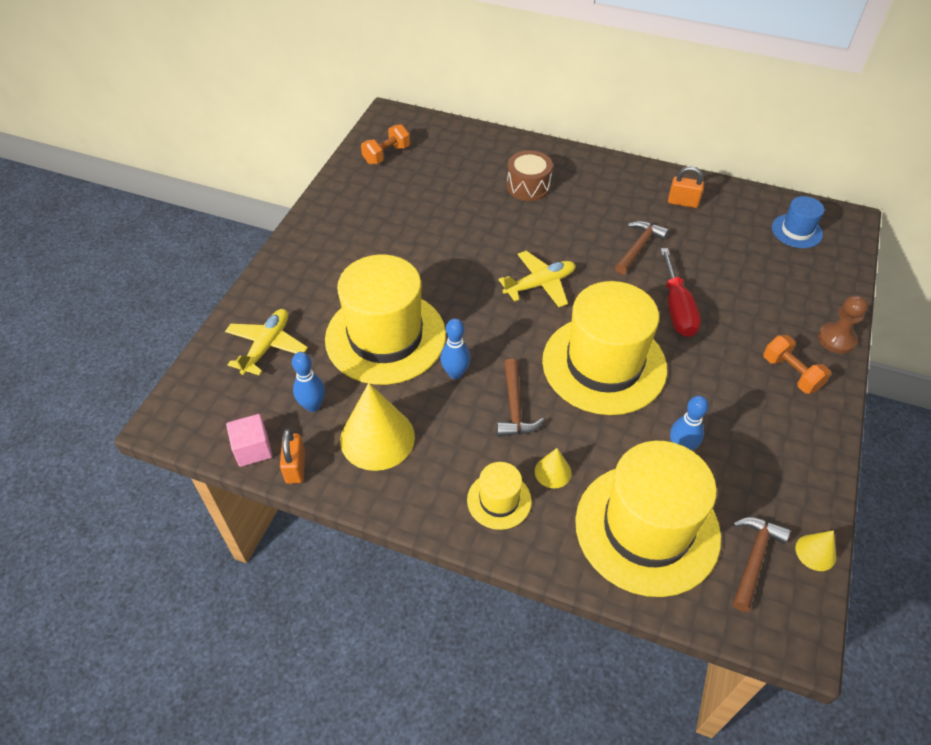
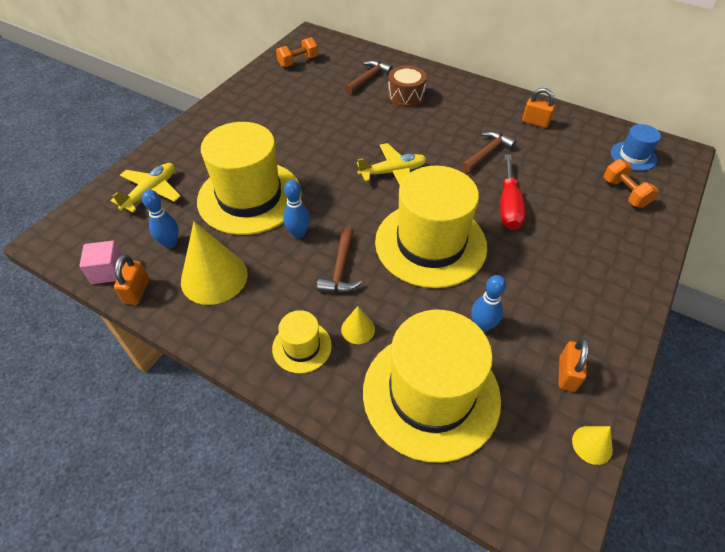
camera: 10 degrees right, 0 degrees up
brown hammer [733,517,791,612] -> brown hammer moved to [345,60,393,94]
orange dumbbell [763,335,831,394] -> orange dumbbell moved to [604,159,658,208]
brown pawn [818,295,868,354] -> none
none -> orange padlock [558,338,589,392]

